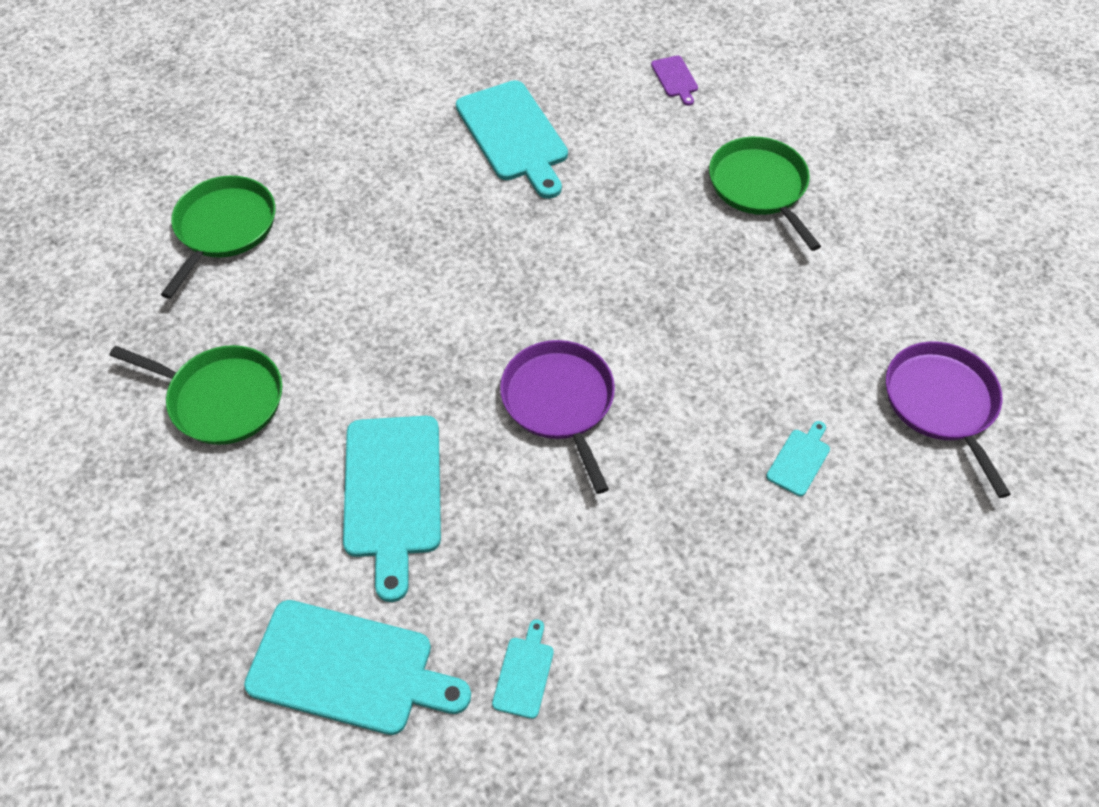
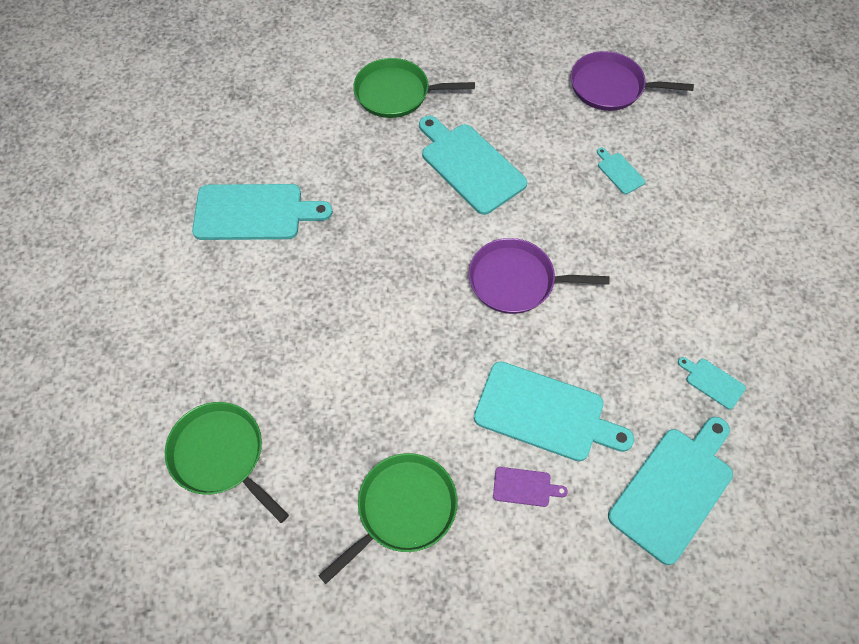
camera: 65 degrees left, 5 degrees up
purple cutting board [651,56,698,106] -> purple cutting board moved to [493,467,568,507]
none -> turquoise cutting board [419,116,527,215]

